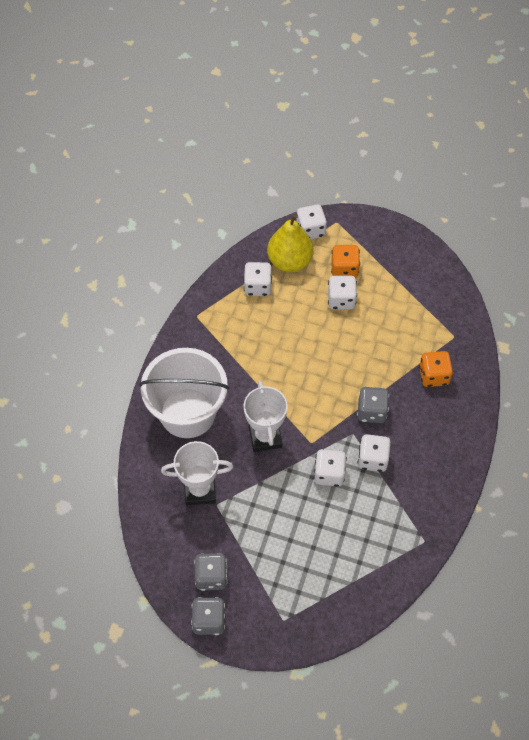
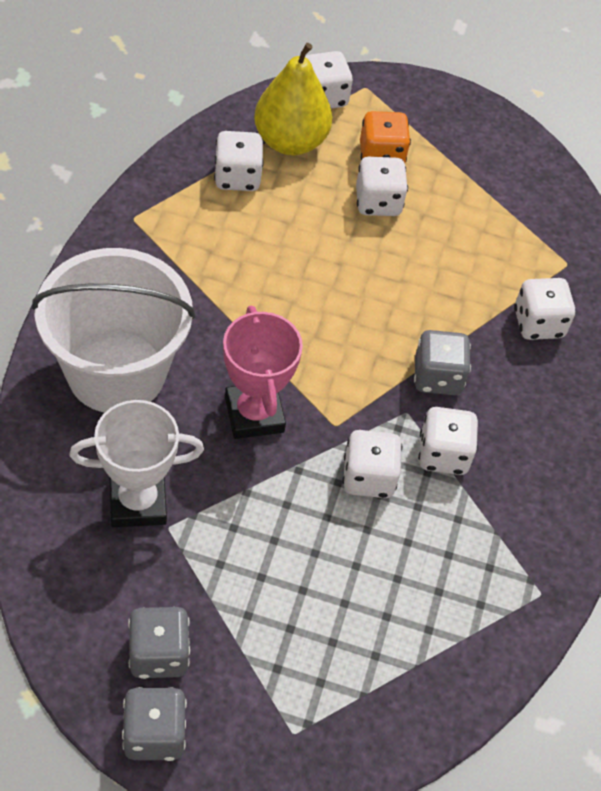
camera: 10 degrees left, 5 degrees down
white trophy [244,381,288,452] -> pink trophy [223,306,303,439]
orange dice [419,351,453,387] -> white dice [514,278,576,340]

